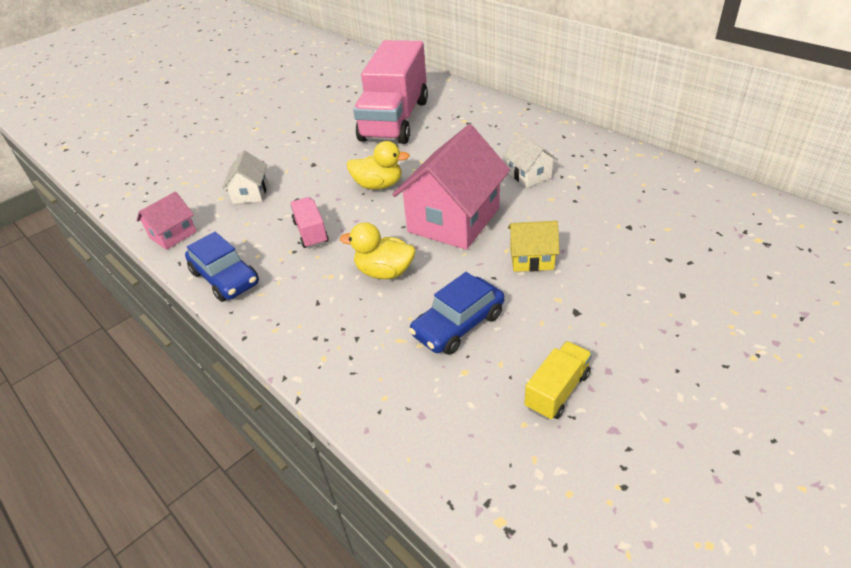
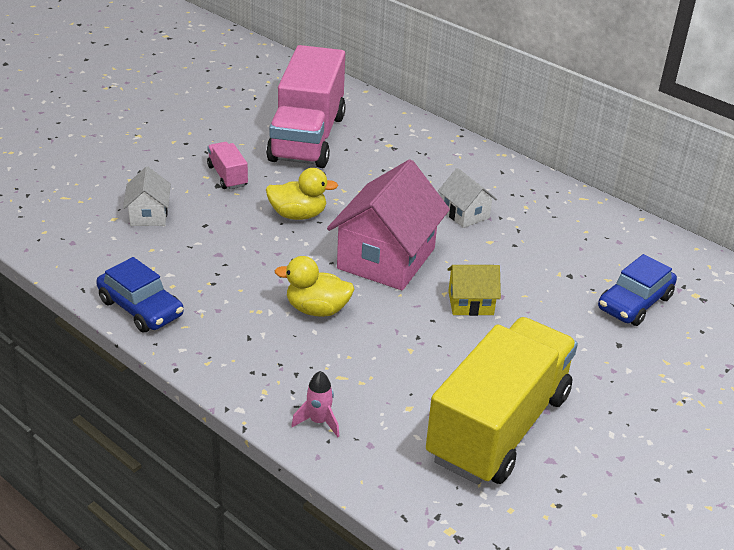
camera: 10 degrees left, 5 degrees down
pink house [137,191,197,250] -> none
pink truck [290,197,329,248] -> pink truck moved to [207,142,248,189]
blue car [409,272,504,355] -> blue car moved to [598,254,677,326]
yellow truck [524,341,592,420] -> yellow truck [426,317,578,485], size x2.37
none -> pink rocket [291,371,339,437]

